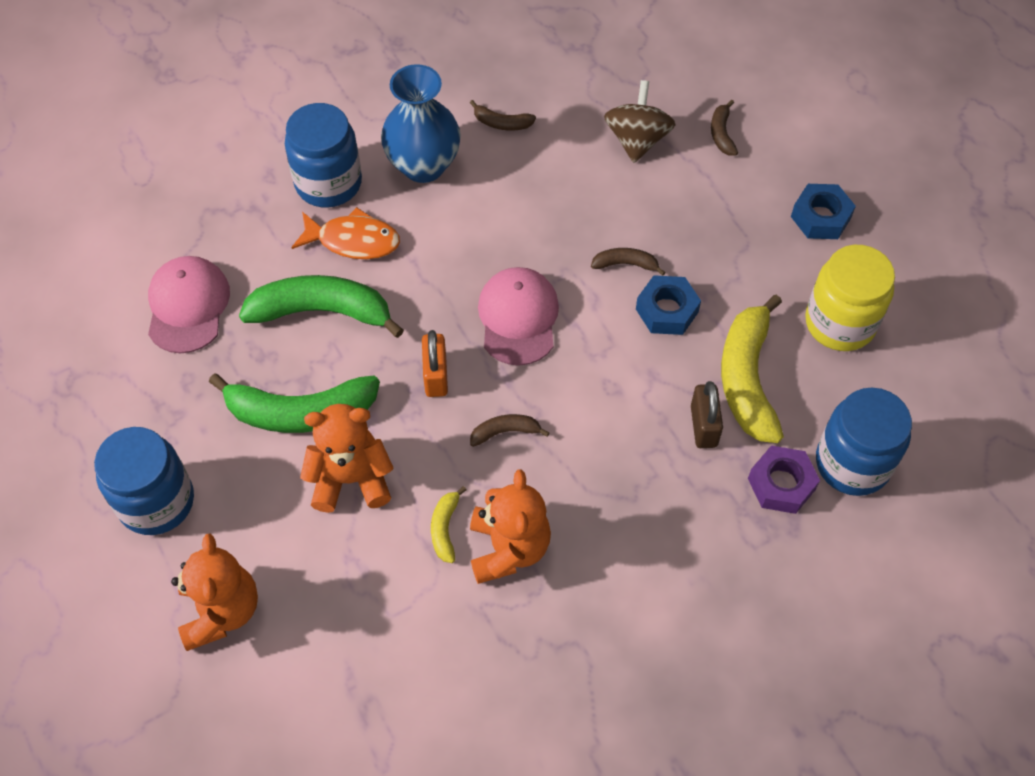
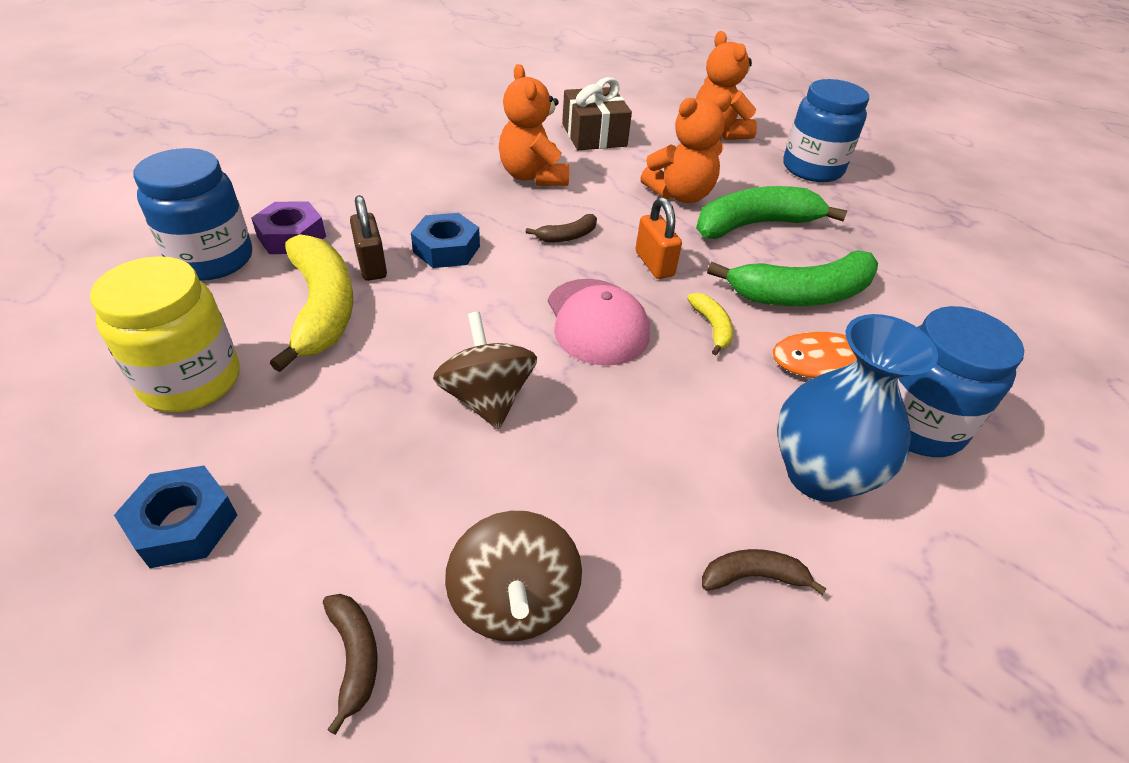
camera: 160 degrees right, 15 degrees down
pink cap [148,256,230,353] -> none
yellow banana [431,486,466,563] -> yellow banana moved to [687,293,733,356]
brown banana [591,248,666,276] -> brown spinning top [433,312,537,429]
blue nut [636,275,701,335] -> blue nut moved to [411,213,480,268]
none -> brown gift [562,77,632,150]

